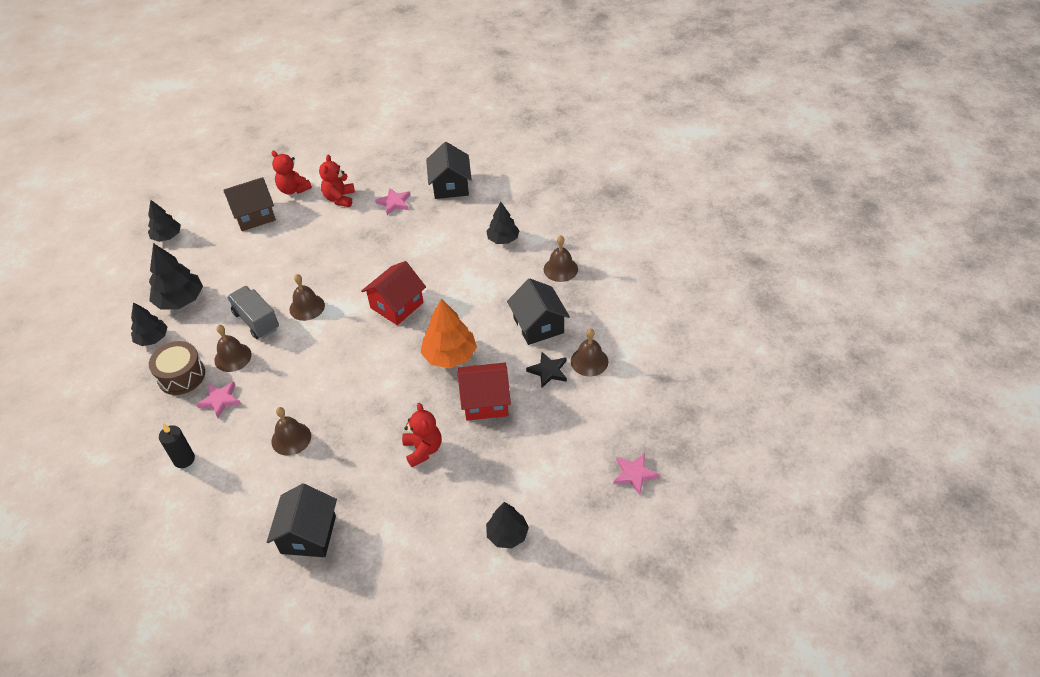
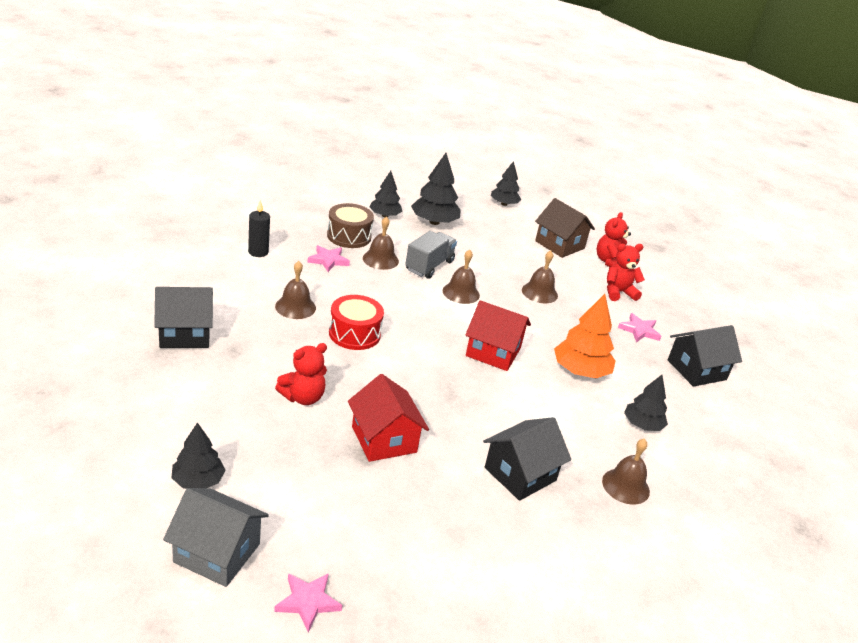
camera: 65 degrees right, 15 degrees down
orange tree [420,299,477,368] -> orange tree moved to [554,294,615,378]
black star [526,352,567,388] -> none
brown bell [571,328,608,376] -> brown bell moved to [522,250,558,303]
none -> grey house [163,488,269,587]
none -> red drum [329,295,384,350]

